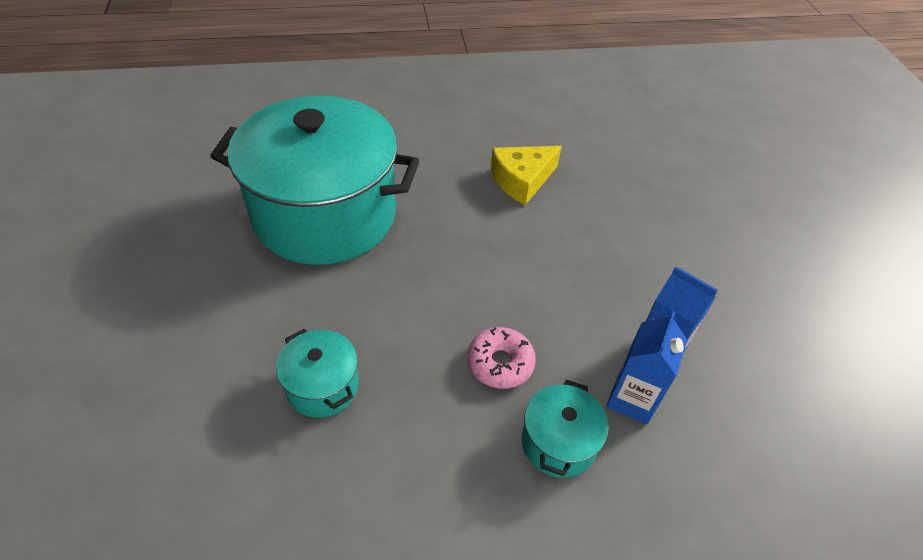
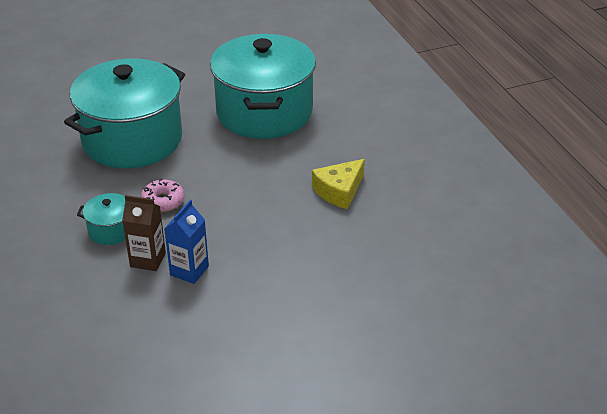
camera: 80 degrees right, 10 degrees down
turquoise pot [276,329,359,418] -> turquoise pot [64,58,185,168], size x2.43
yellow cheese [490,146,562,205] -> yellow cheese turned 90 degrees counterclockwise [312,159,365,209]
blue carton [606,311,687,424] -> brown carton [122,195,166,271]

